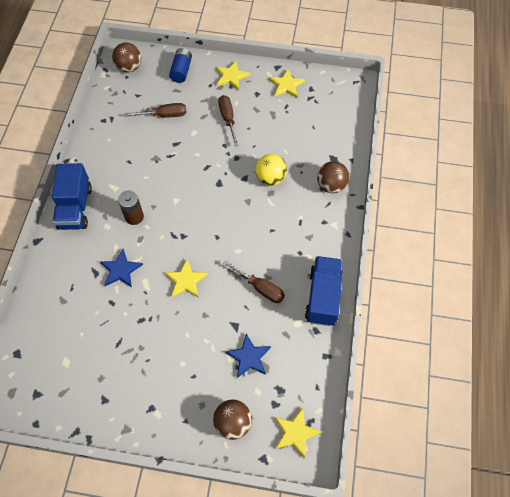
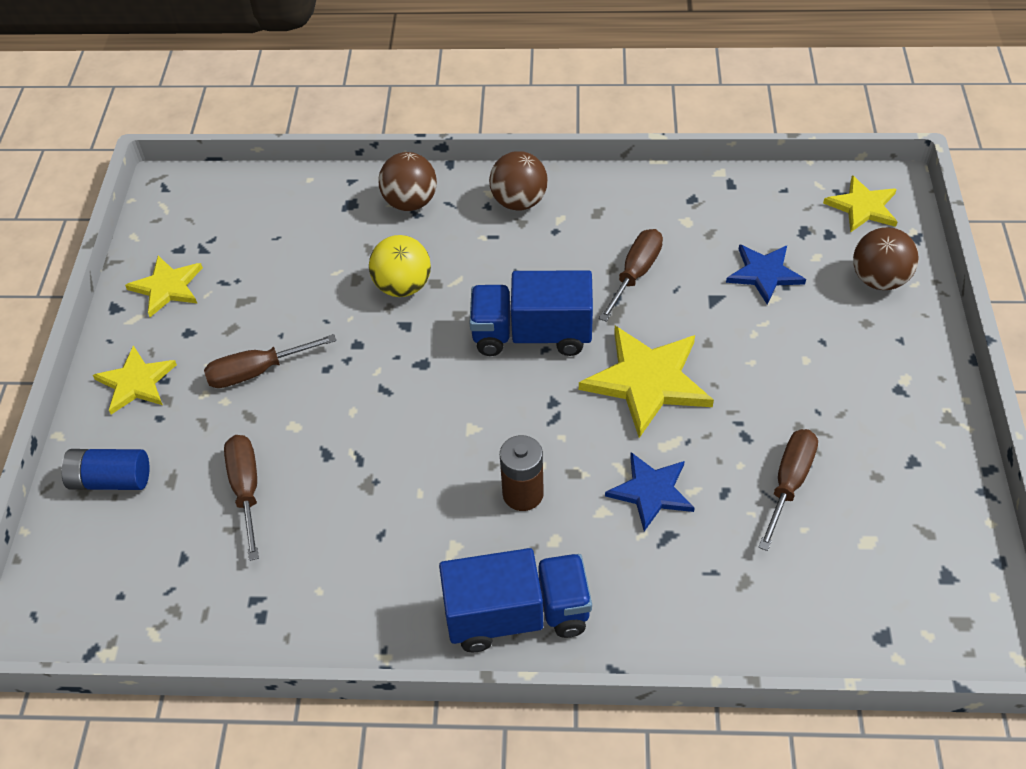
camera: 95 degrees left, 10 degrees down
brown ball [112,42,141,72] -> brown ball moved to [489,151,548,211]
yellow star [165,259,208,298] -> yellow star [579,326,714,438], size x1.60
blue truck [305,256,343,326] -> blue truck moved to [469,270,593,356]
none -> brown screwdriver [758,429,818,551]

